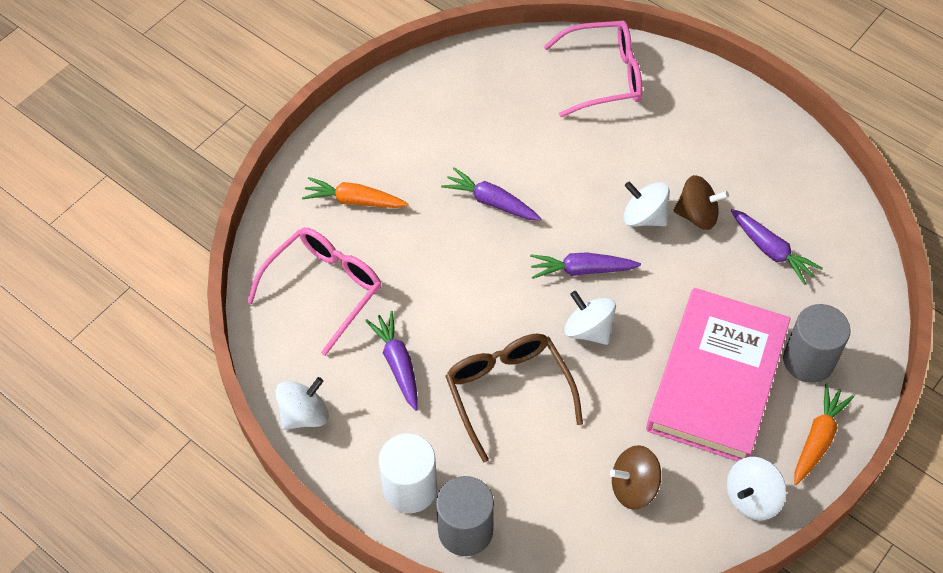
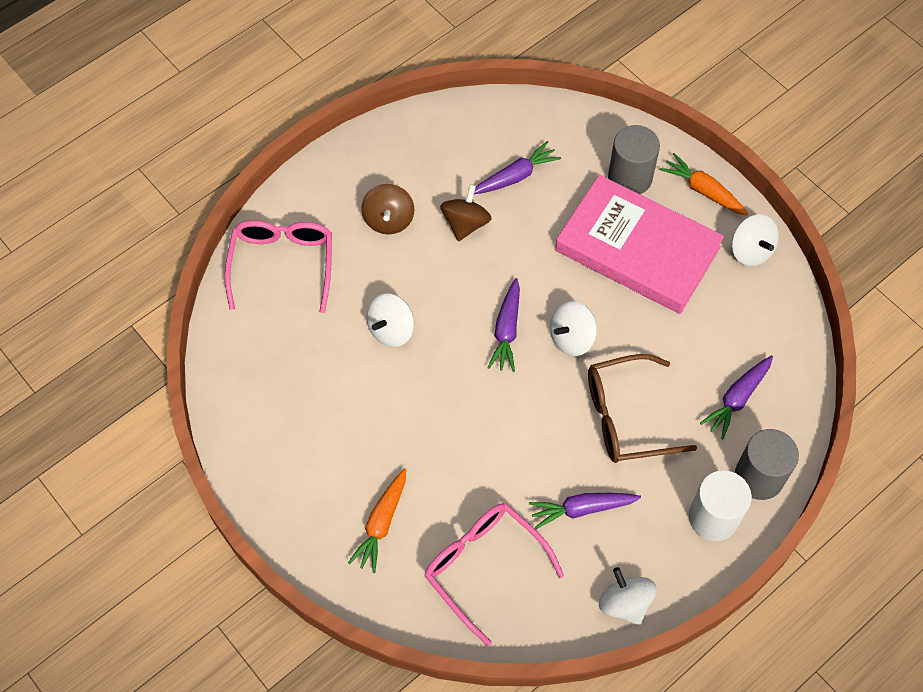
camera: 80 degrees left, 5 degrees up
purple carrot [441,167,541,221] -> purple carrot moved to [700,355,773,439]
brown spinning top [610,445,661,509] -> brown spinning top moved to [361,184,414,234]
white spinning top [623,182,670,227] -> white spinning top moved to [367,293,414,347]

